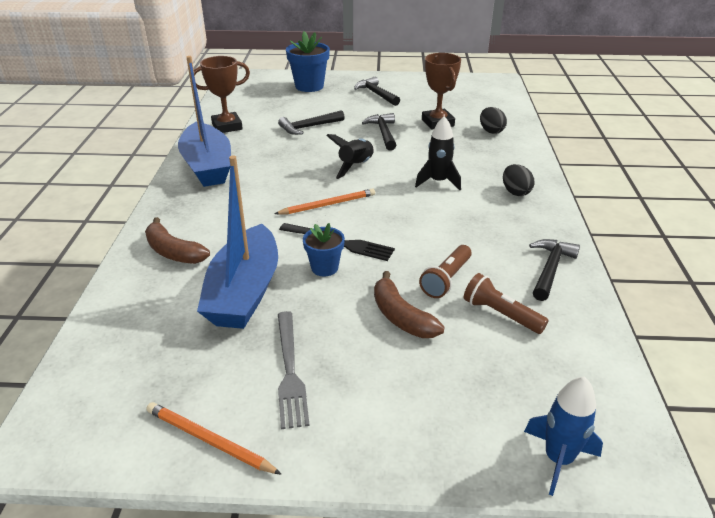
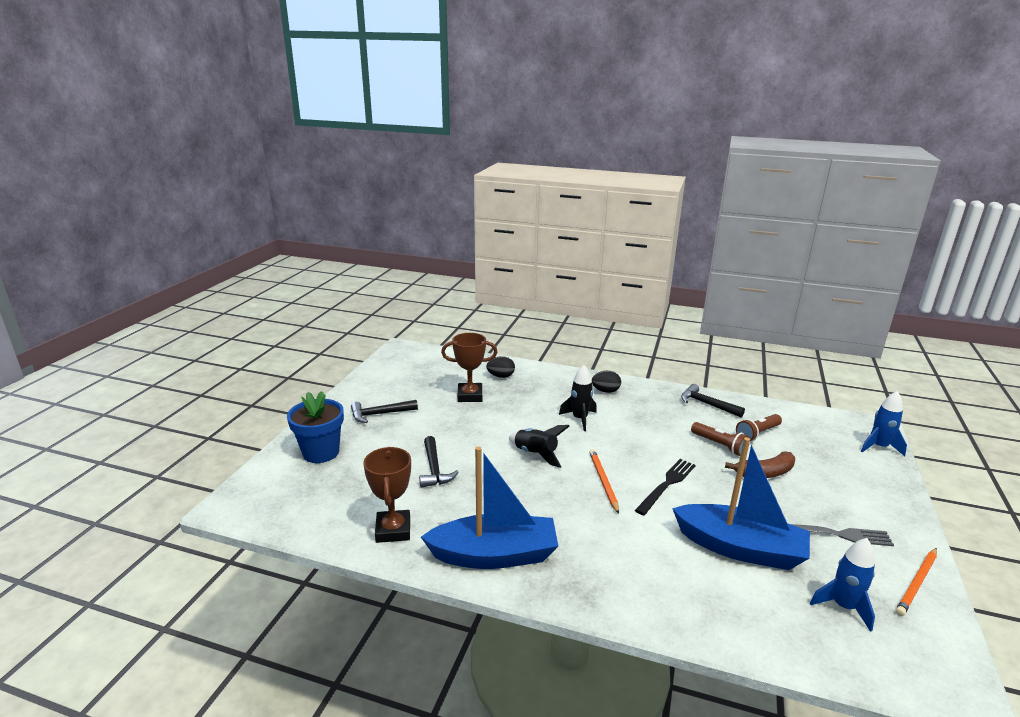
camera: 75 degrees left, 10 degrees down
brown banana [145,217,210,264] -> none
blue flower pot [303,223,345,276] -> none
black hammer [362,113,396,151] -> none
none -> blue rocket [810,538,875,632]

